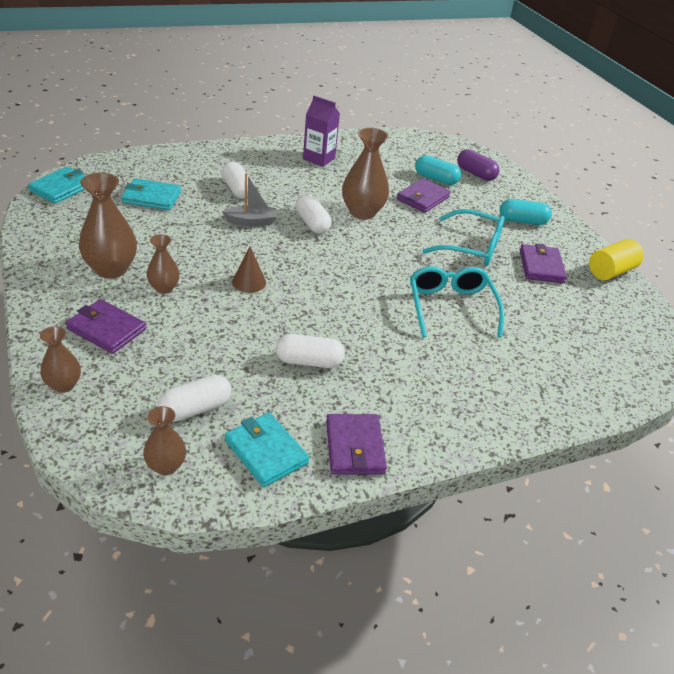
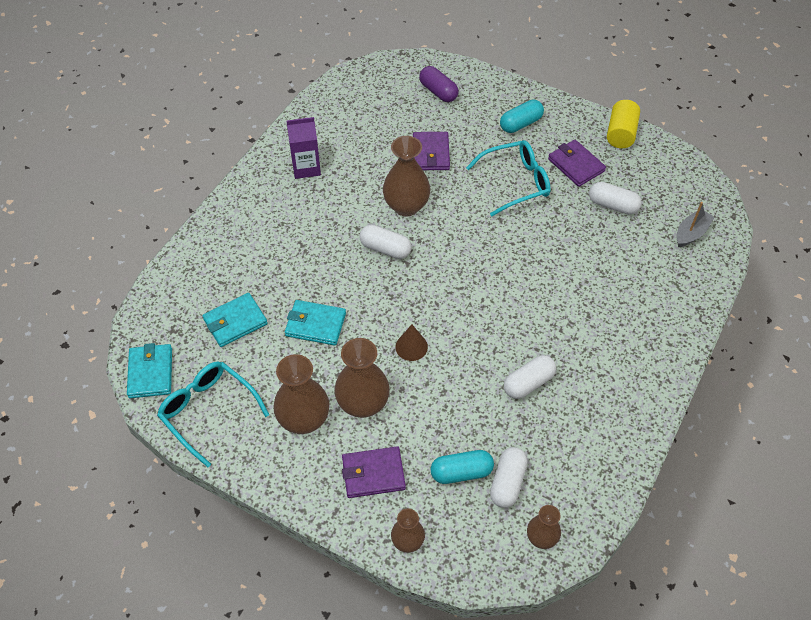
camera: 35 degrees left, 15 degrees up
brown vase [147,234,180,294] -> brown vase [334,338,390,418], size x1.75
white capsule [221,162,254,199] -> white capsule moved to [589,182,642,214]
grey boat [222,173,277,226] -> grey boat moved to [676,202,714,247]
turquoise wallet [225,412,309,487] -> turquoise wallet moved to [285,300,346,346]
purple wallet [326,414,387,475] -> none
turquoise glasses [410,266,504,337] -> turquoise glasses moved to [157,361,269,467]
turquoise capsule [415,155,461,185] -> turquoise capsule moved to [431,450,494,484]
purple capsule [457,149,500,181] -> purple capsule turned 45 degrees clockwise [419,66,459,102]

